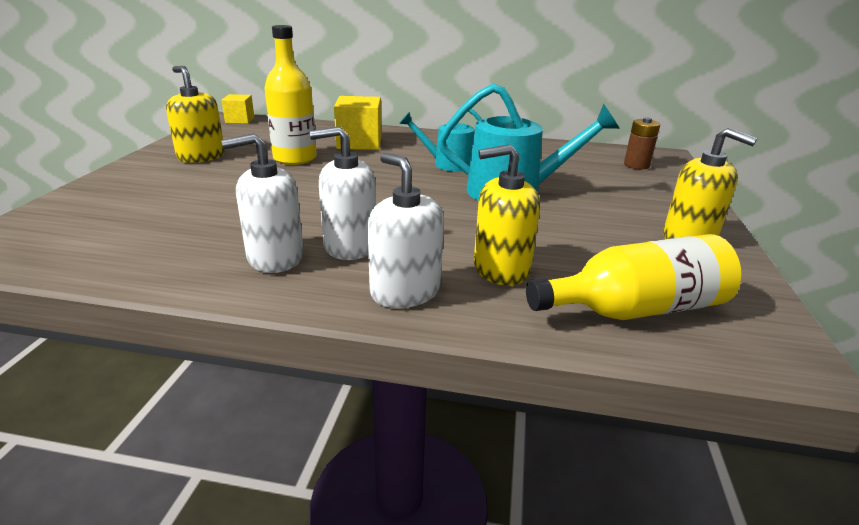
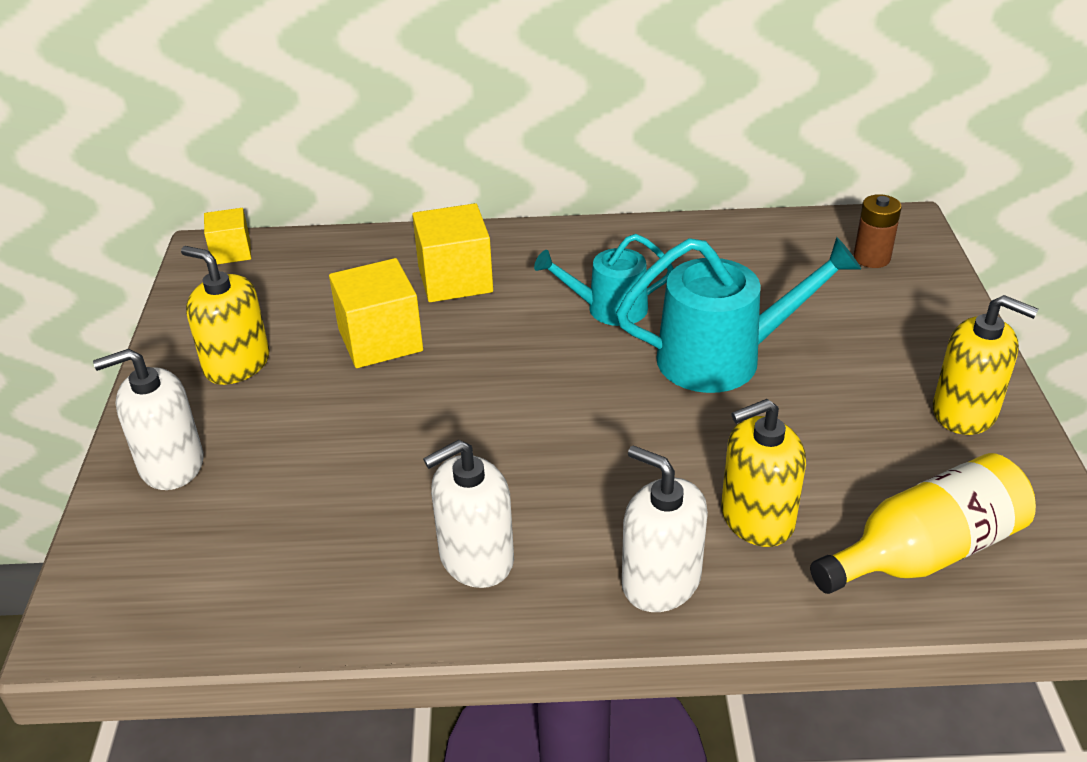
camera: 10 degrees left, 10 degrees up
yellow bottle [264,25,317,165] -> yellow cube [329,258,423,368]
white soap dispenser [309,126,376,260] -> white soap dispenser moved to [93,349,203,490]

